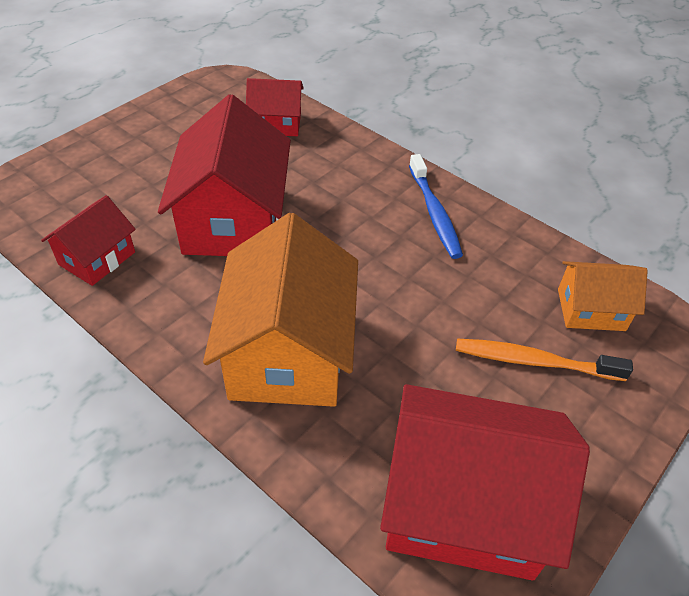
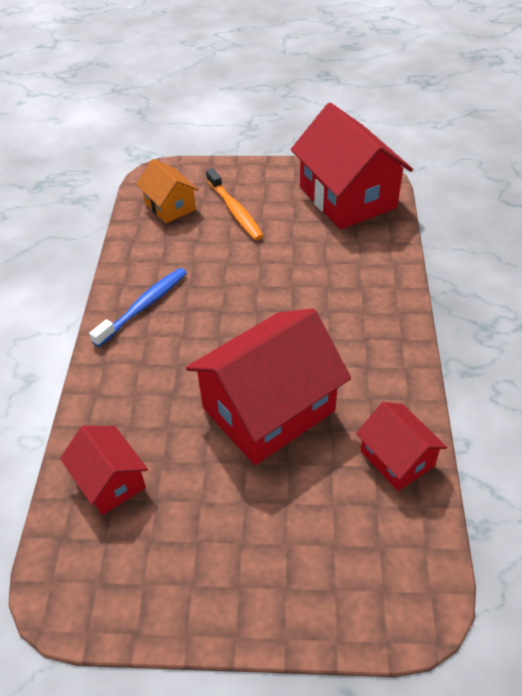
camera: 125 degrees left, 0 degrees up
red house [41,195,136,286] -> red house turned 60 degrees clockwise [356,402,447,491]
orange house [203,213,358,407] -> none

